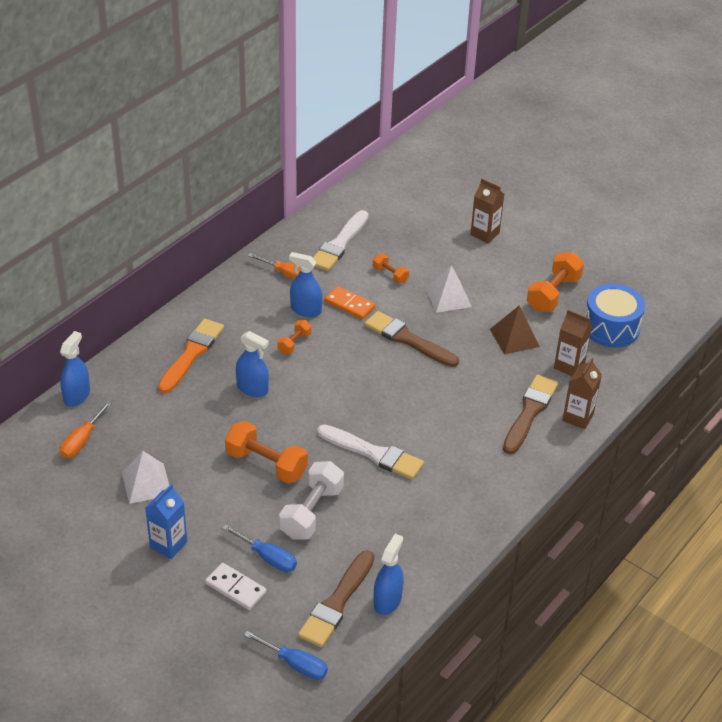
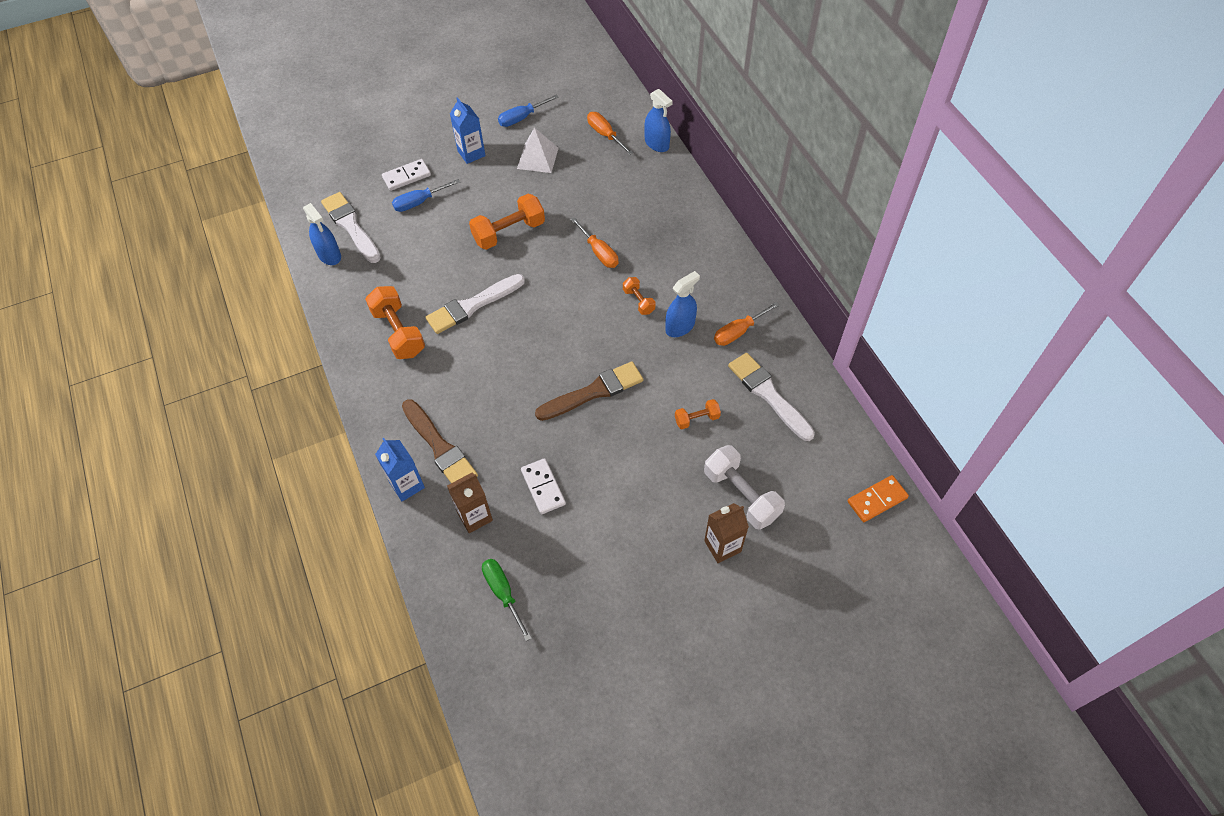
camera: 120 degrees right, 15 degrees up
orange brush [158,318,224,393] -> none
blue spray bottle [236,331,269,397] -> orange screwdriver [571,217,618,268]
blue screwdriver [244,631,328,680] -> blue screwdriver moved to [498,95,559,127]
white dumbbell [279,461,344,540] -> white dumbbell moved to [704,445,785,530]
brown brush [298,550,374,647] -> white brush [321,192,381,263]
orange domino [325,286,375,320] -> orange domino moved to [848,475,909,522]
white pyramid [425,265,472,313] -> none
brown pyramid [490,306,540,355] -> white domino [521,458,566,514]
orange dumbbell [527,252,584,312] -> orange dumbbell moved to [365,286,425,359]
brown carton [562,358,602,429] -> blue carton [375,438,425,501]
blue drum [585,283,645,348] -> green screwdriver [482,559,531,641]

